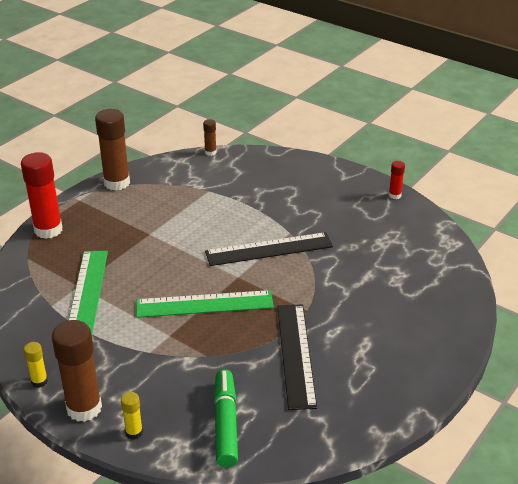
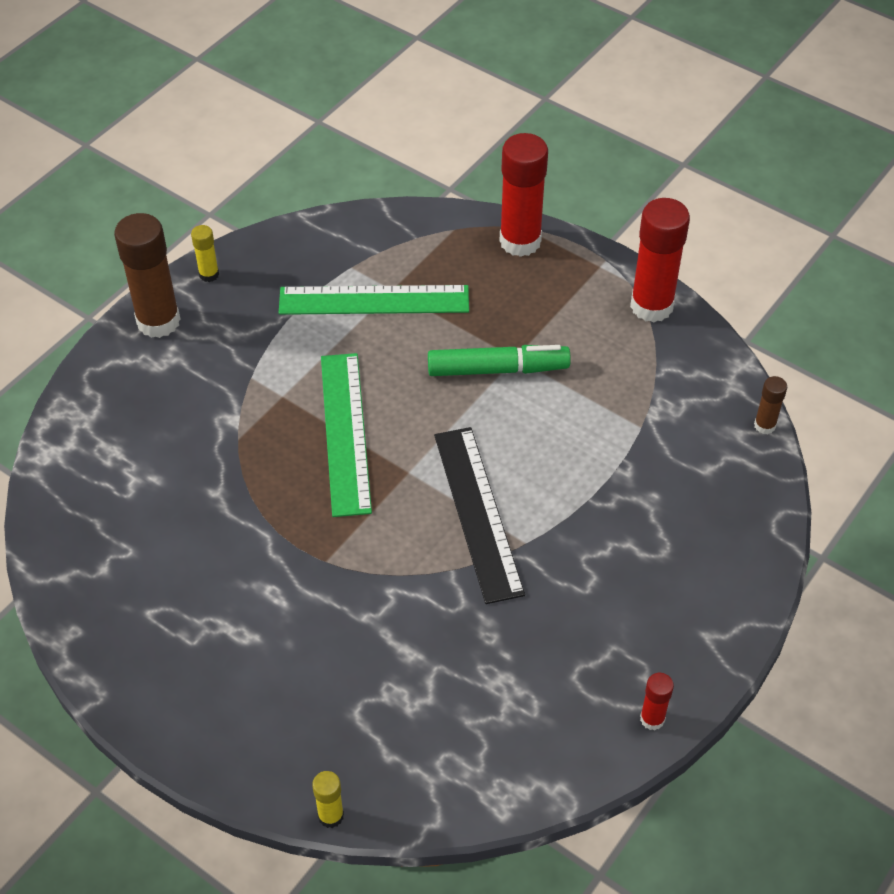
camera: 90 degrees right, 15 degrees up
brown glue stick [95,109,130,191] -> red glue stick [630,198,690,322]
yellow glue stick [121,392,143,440] -> yellow glue stick moved to [312,771,344,828]
green marker [214,369,238,468] -> green marker moved to [428,345,571,376]
black ruler [277,305,317,410] -> none

